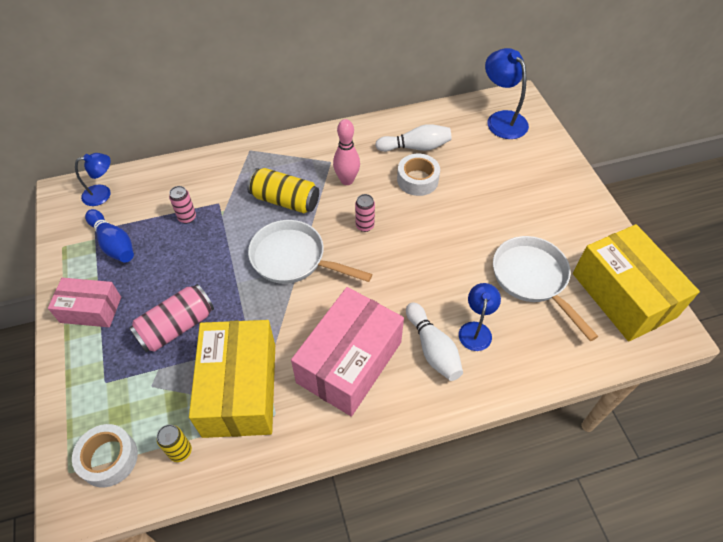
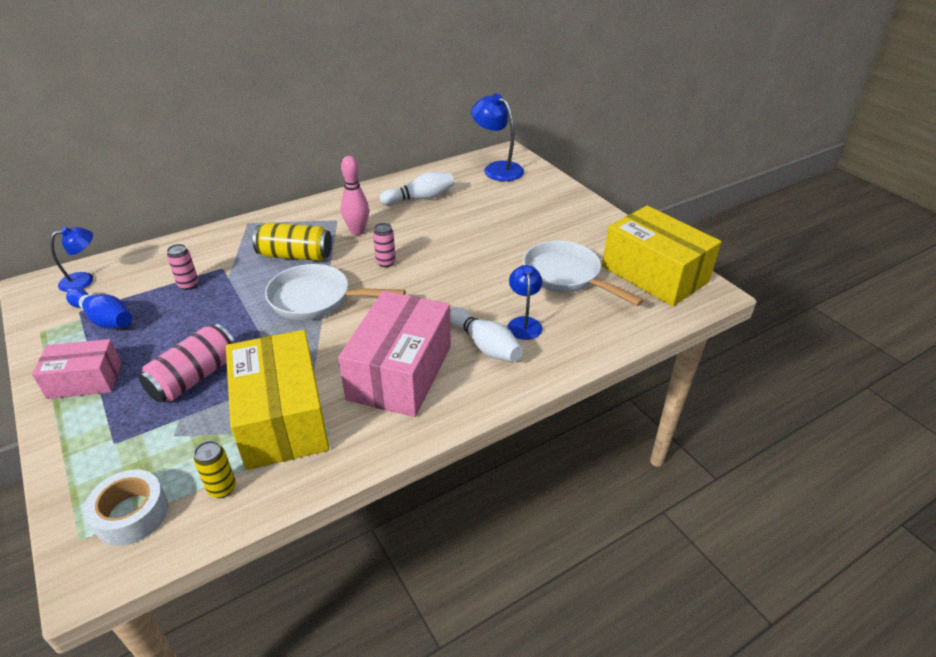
camera: 15 degrees left, 15 degrees down
white tape [397,154,440,196] -> none

